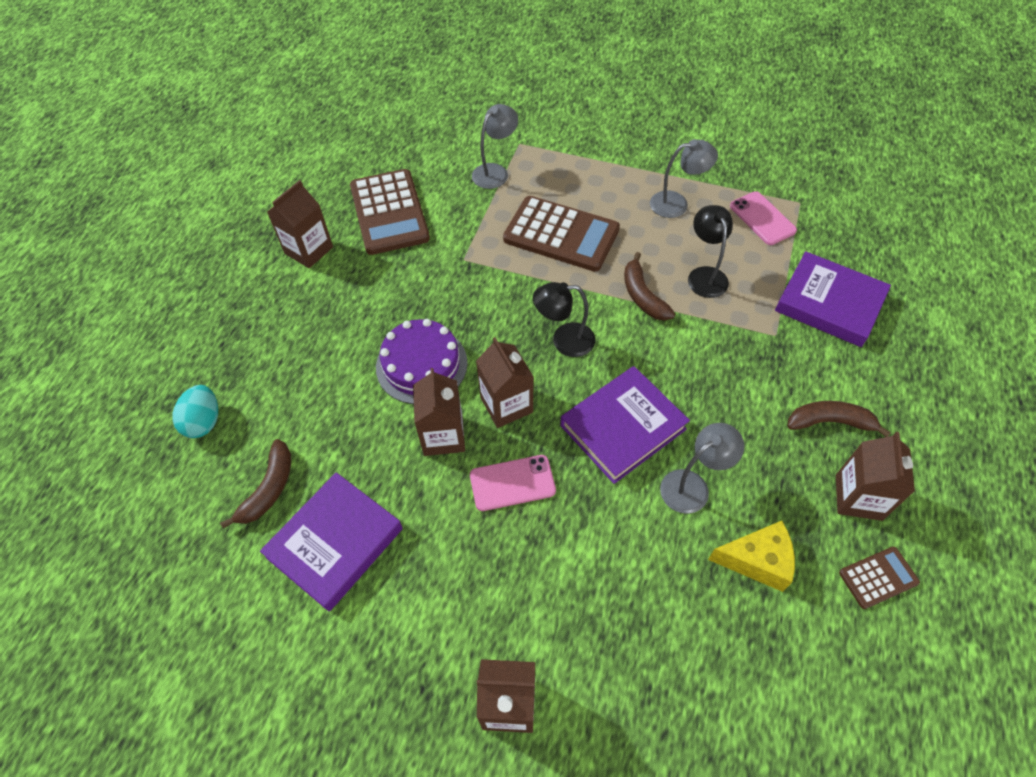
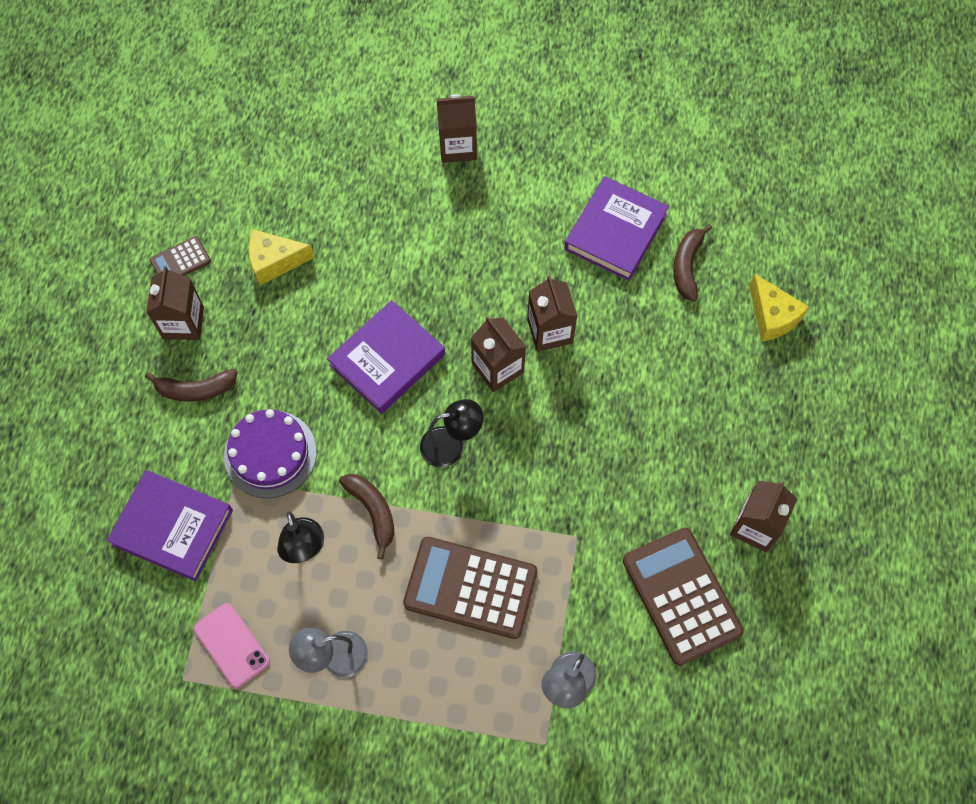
camera: 170 degrees right, 10 degrees up
turquoise egg [172,385,218,438] -> yellow cheese [749,274,809,341]
purple cake [376,319,468,404] -> purple cake moved to [224,409,317,498]
pink phone [470,455,556,511] -> none
grey lamp [660,423,744,514] -> none

